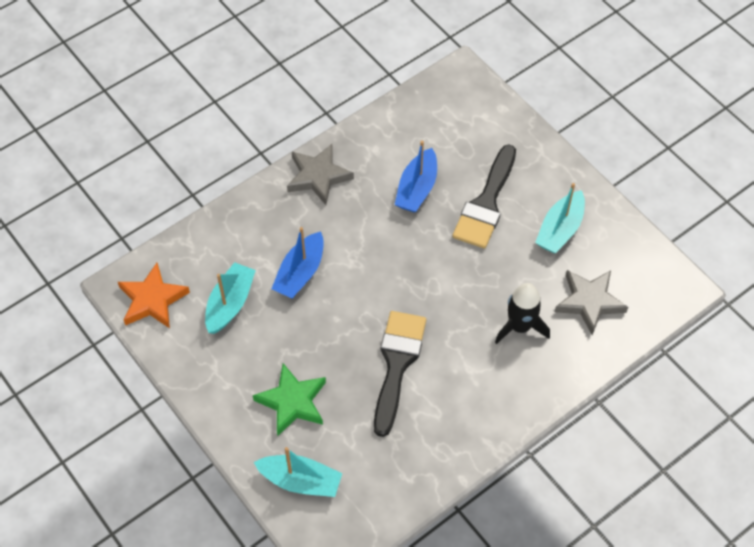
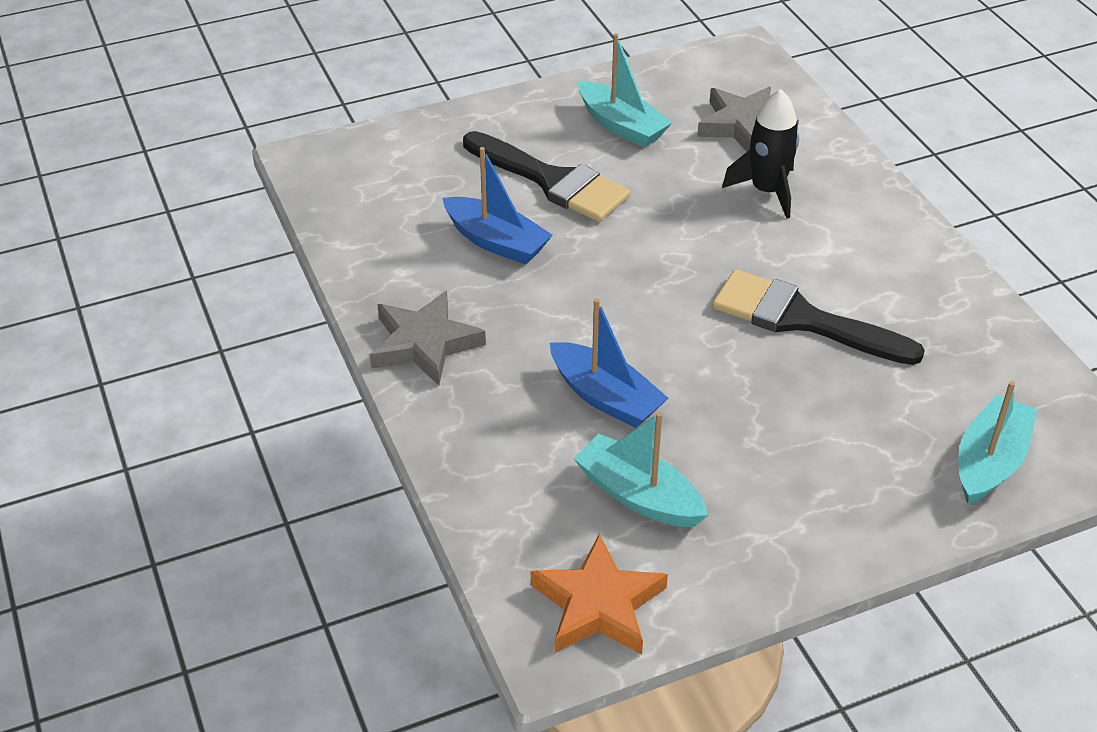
camera: 75 degrees left, 15 degrees down
green star [253,363,326,436] -> none

